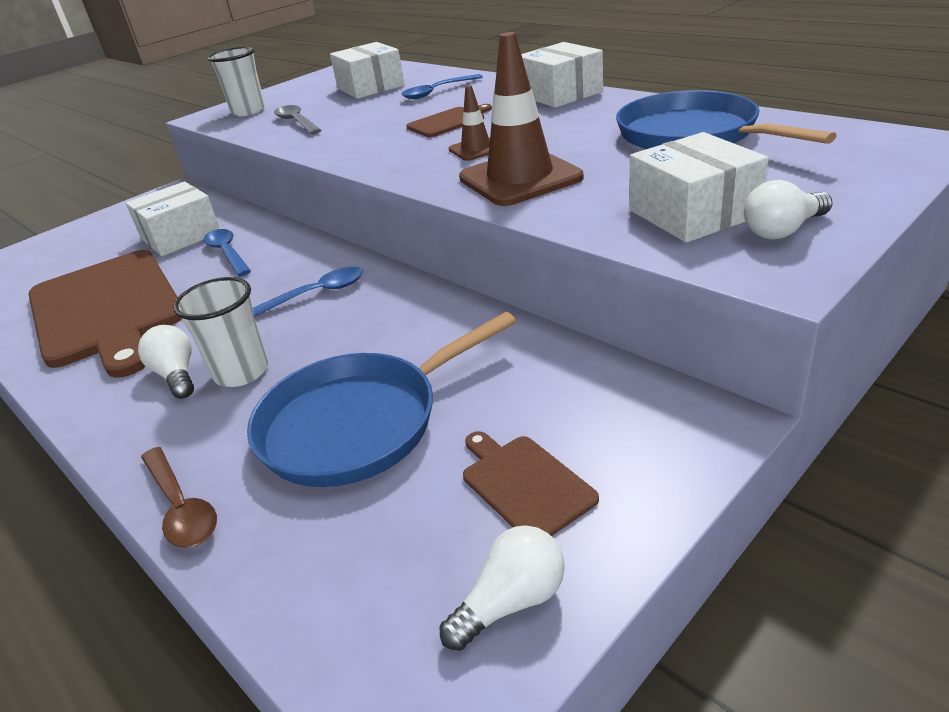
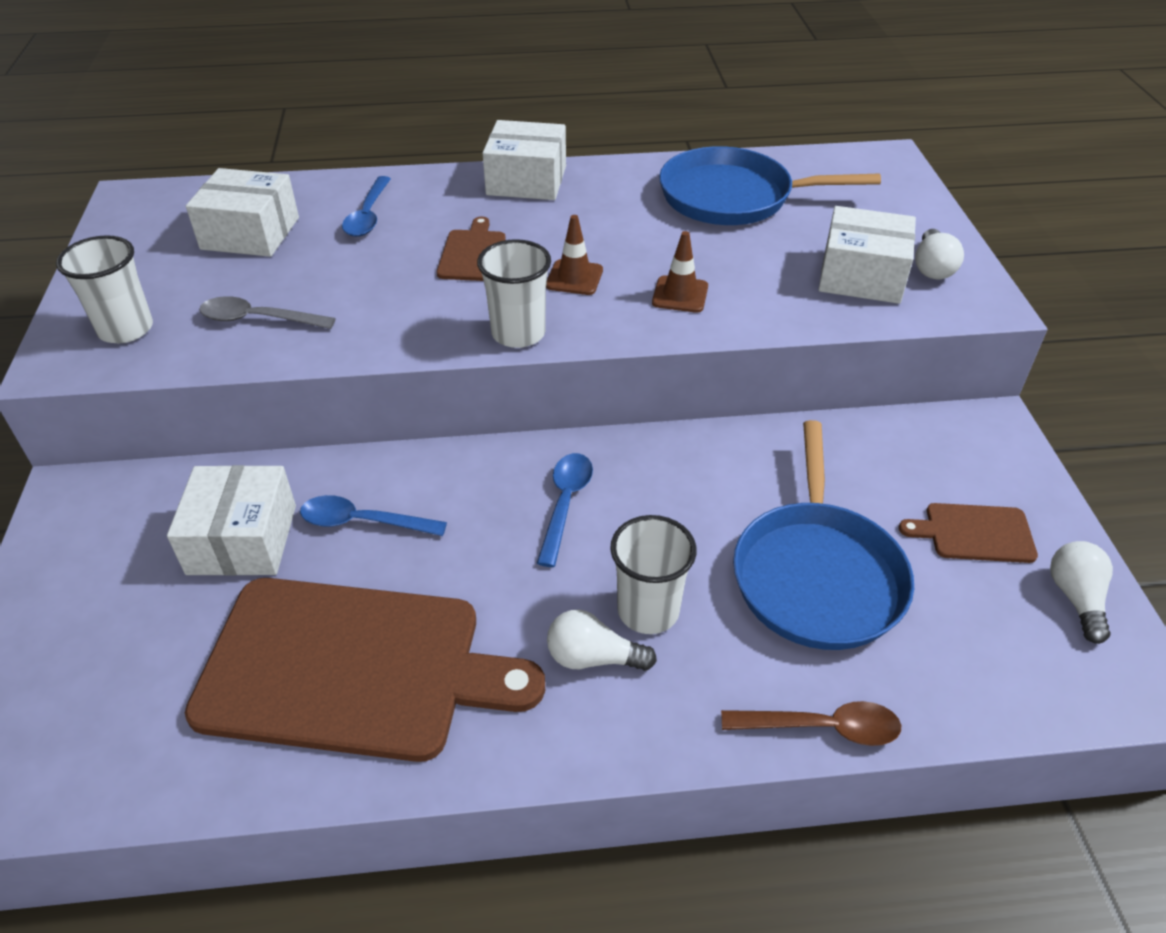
camera: 55 degrees left, 10 degrees up
brown traffic cone [459,32,584,206] -> brown traffic cone [652,231,708,313], size x0.51
none -> white cup [477,239,551,348]

